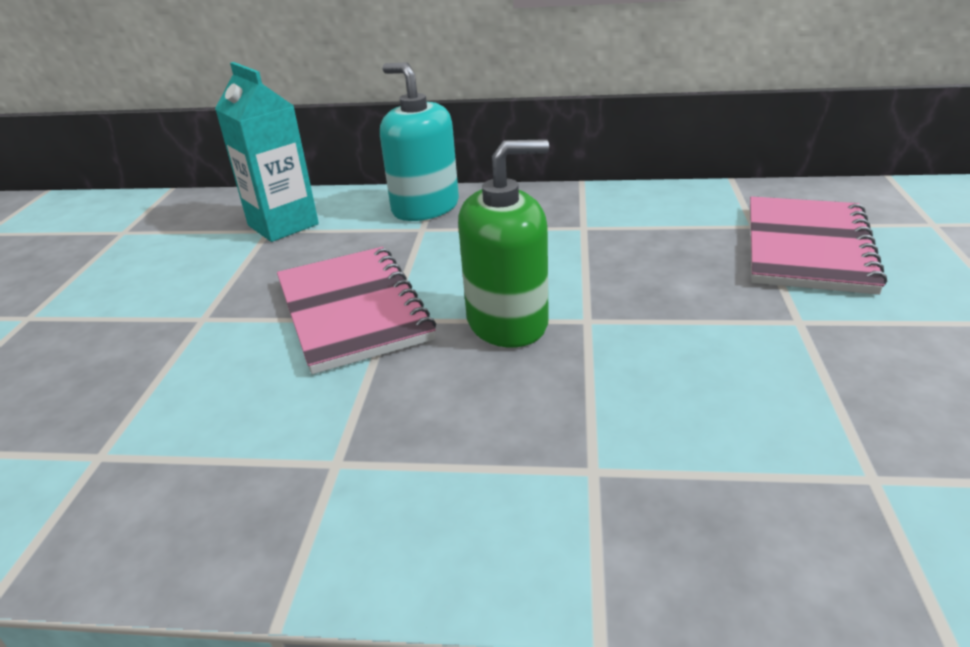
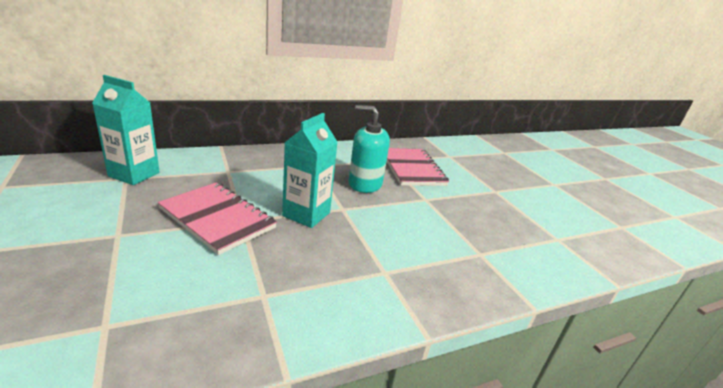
camera: 35 degrees left, 5 degrees down
turquoise soap dispenser [380,63,459,221] -> turquoise soap dispenser moved to [349,105,390,193]
green soap dispenser [458,139,549,348] -> turquoise carton [282,113,338,228]

